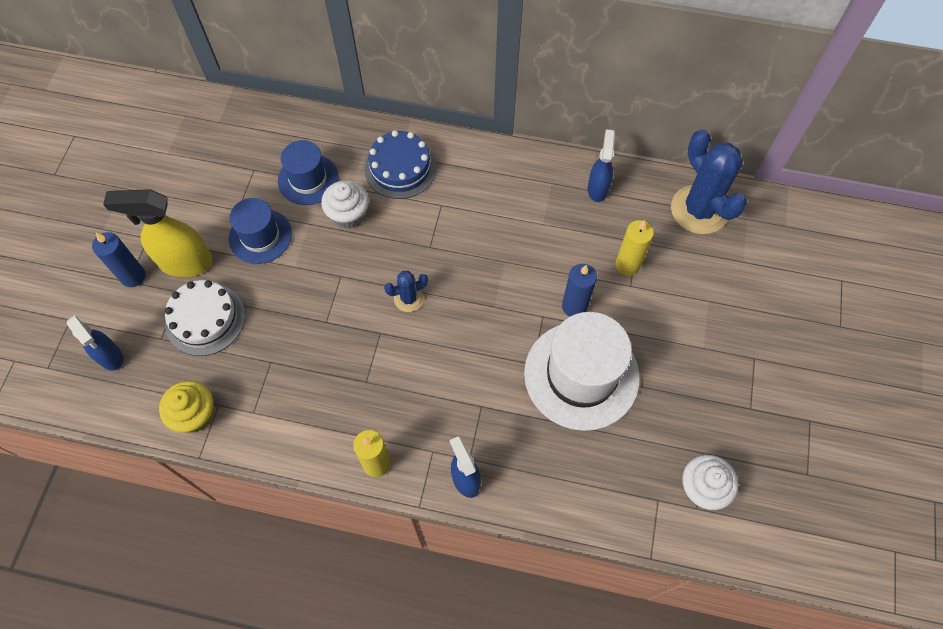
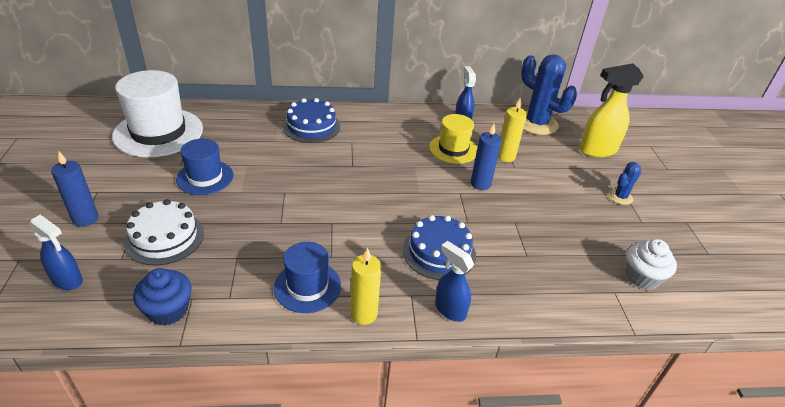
camera: 20 degrees left, 25 degrees down
yellow spray bottle [103,189,213,277] -> yellow spray bottle moved to [579,63,644,158]
yellow cupcake [159,381,214,433] -> blue cupcake [133,268,192,326]
blue hat [278,140,339,205] -> blue hat moved to [274,242,341,313]
white cupcake [321,180,369,229] -> none
blue cactus [384,271,428,312] -> blue cactus moved to [608,162,641,205]
white hat [524,312,640,431] -> white hat moved to [112,70,203,157]
none -> blue cake [403,215,476,280]
none -> yellow hat [429,114,477,164]

